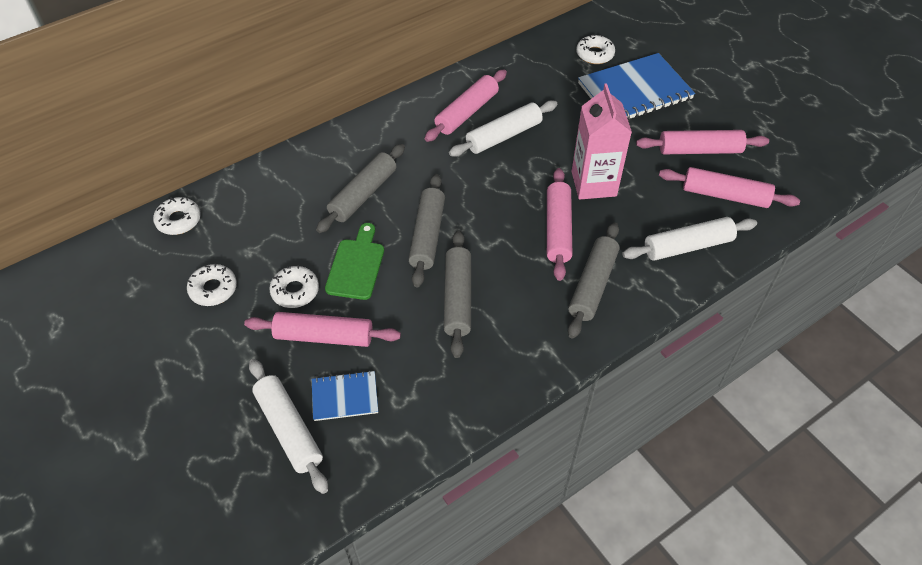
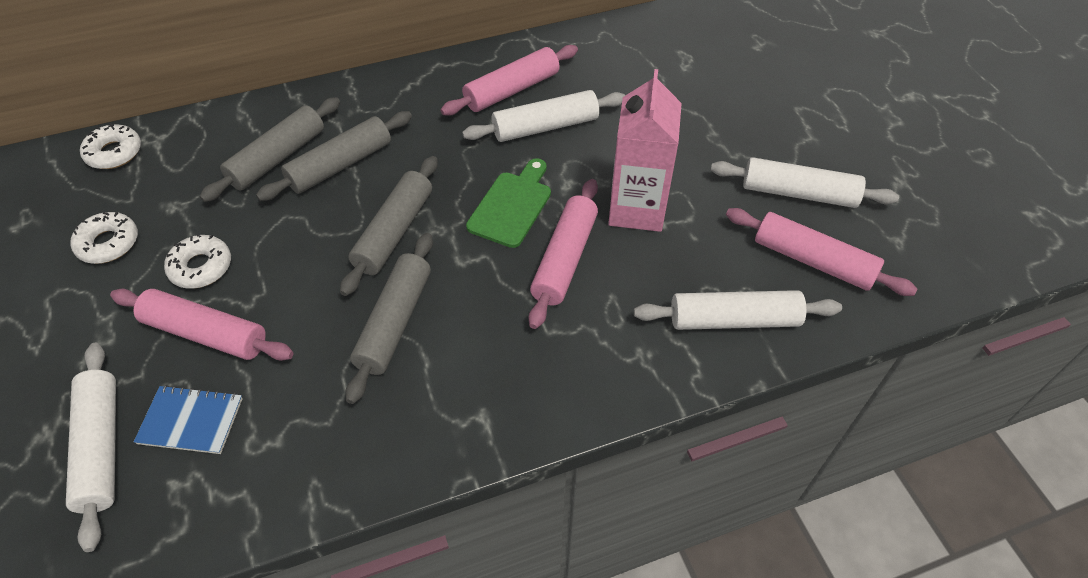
camera: 15 degrees right, 0 degrees up
green cutting board [325,223,384,300] -> green cutting board moved to [466,158,551,248]
grey rolling pin [568,222,620,339] -> grey rolling pin moved to [200,97,340,202]
white donut [576,34,615,64] -> none
blue notebook [578,53,695,120] -> none
pink rolling pin [636,130,769,154] -> white rolling pin [711,157,899,208]

